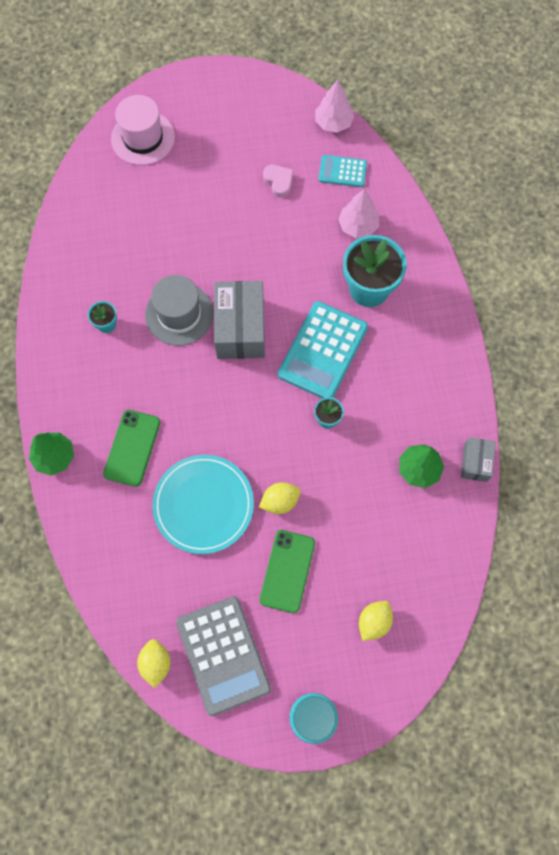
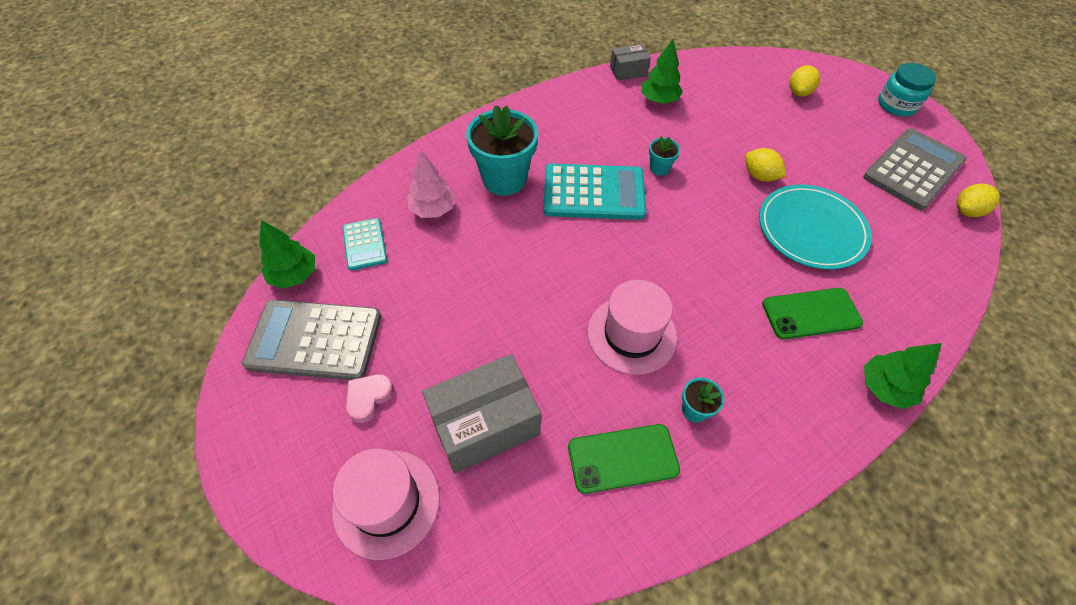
camera: 115 degrees left, 15 degrees down
grey hat [145,275,214,346] -> pink hat [588,280,677,375]
grey box [214,281,265,359] -> grey box moved to [422,354,541,473]
green phone [259,530,315,613] -> green phone moved to [568,424,680,494]
pink heart [263,165,294,197] -> pink heart moved to [346,374,394,423]
pink tree [315,80,354,133] -> green tree [259,220,315,289]
yellow lemon [359,601,393,641] -> yellow lemon turned 75 degrees counterclockwise [789,65,820,97]
none -> grey calculator [242,300,381,380]

